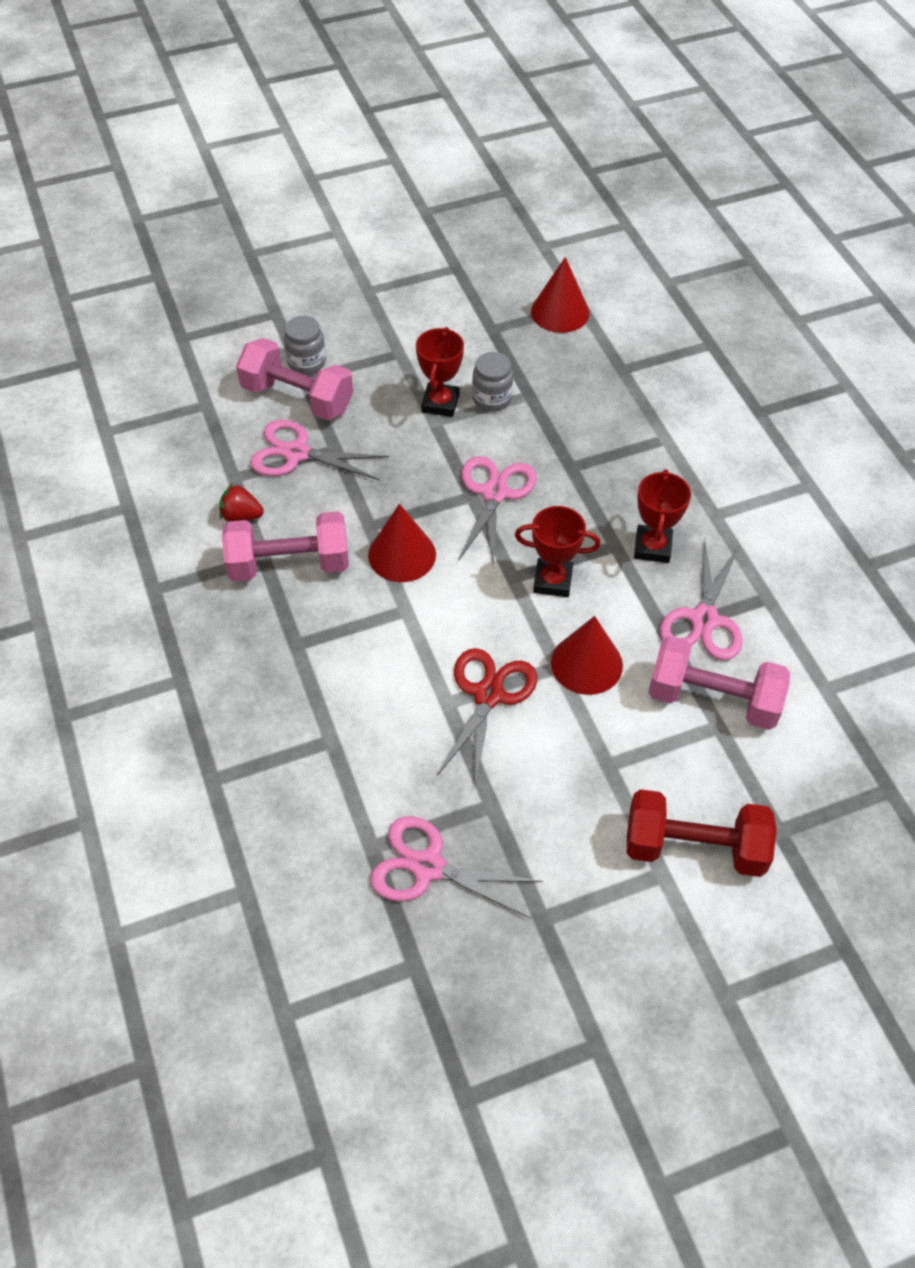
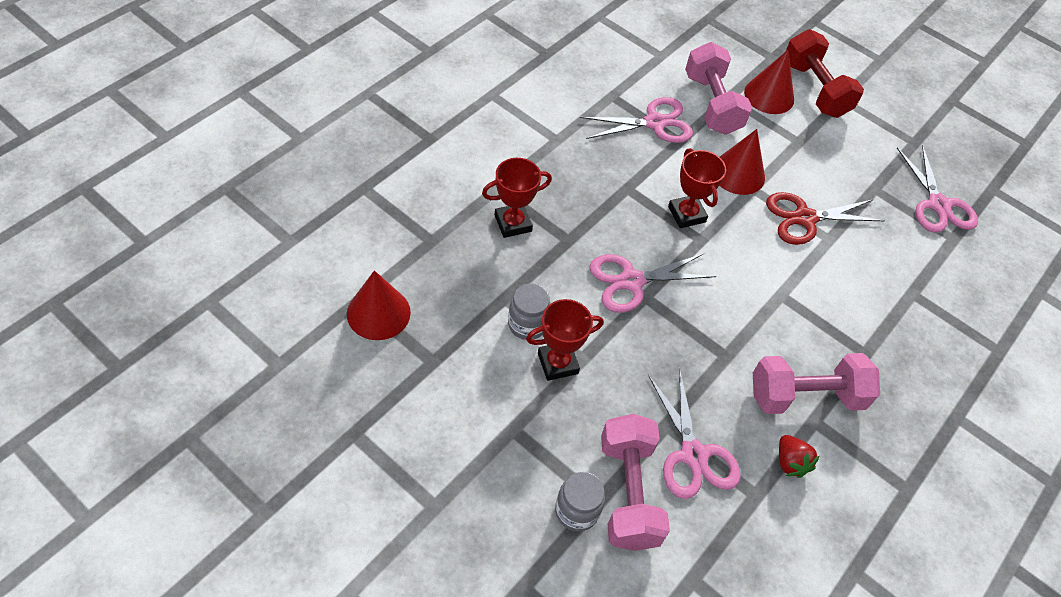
camera: 125 degrees left, 0 degrees up
pink dumbbell [222,511,349,582] -> pink dumbbell turned 60 degrees counterclockwise [753,353,880,414]
red cone [368,504,436,582] -> red cone moved to [744,50,794,114]
red trophy [634,469,691,563] -> red trophy moved to [482,158,552,238]

